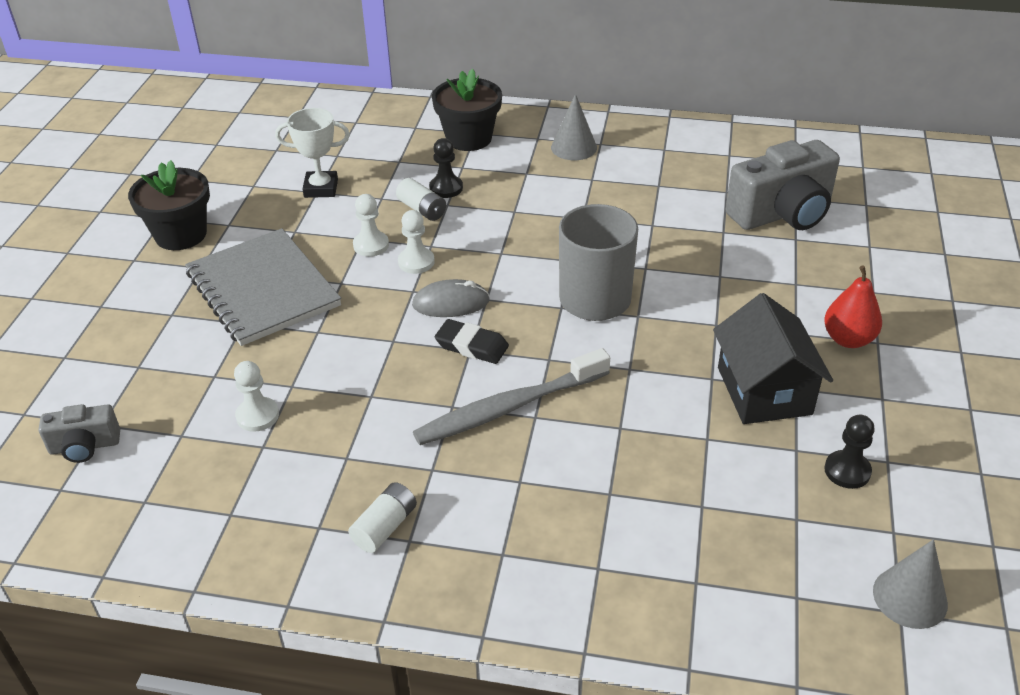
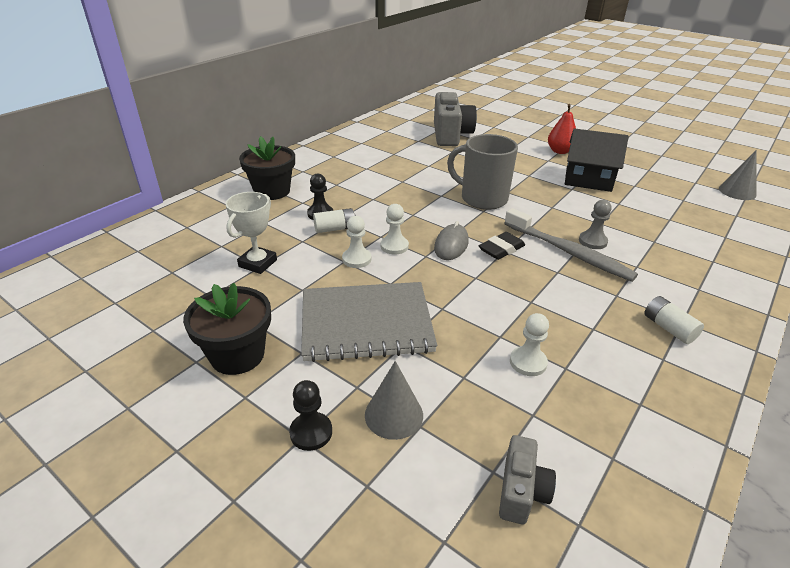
camera: 65 degrees left, 5 degrees down
grey toothbrush [413,348,610,445] -> grey toothbrush turned 45 degrees counterclockwise [504,208,638,282]
grey cone [551,94,597,160] -> grey cone moved to [365,361,423,440]
black pawn [824,415,875,489] -> black pawn moved to [289,380,332,451]
none -> grey pawn [579,200,612,249]

